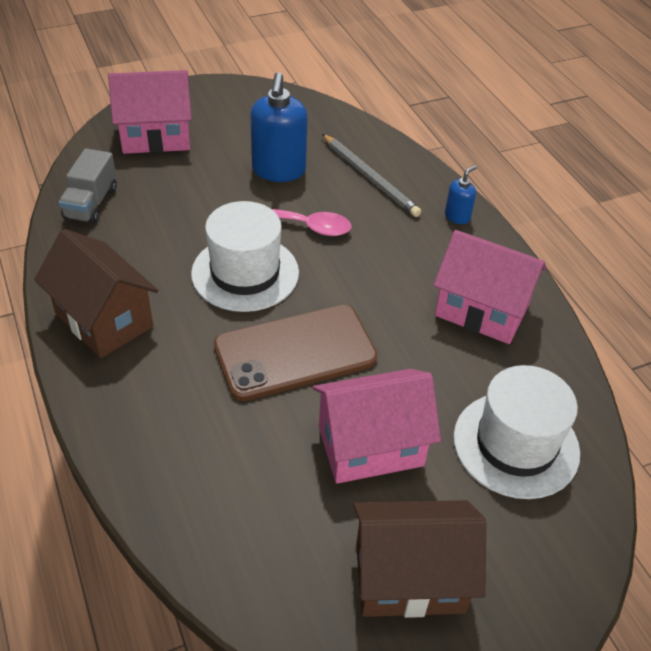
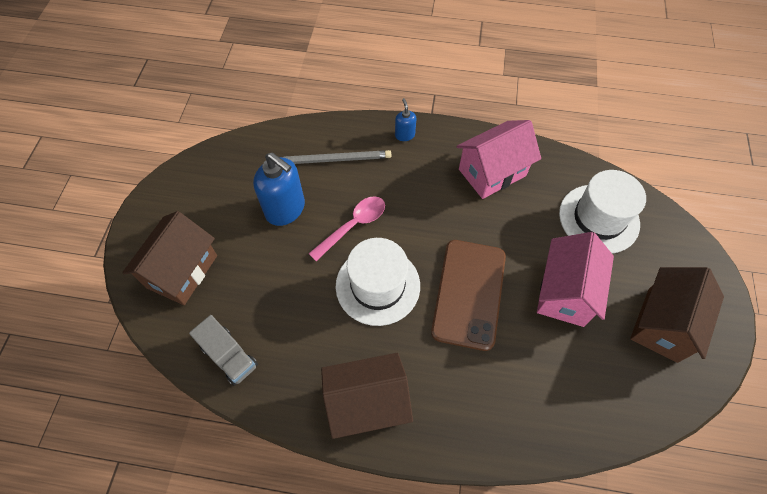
camera: 55 degrees left, 15 degrees up
pink house [108,70,192,154] -> brown house [122,211,217,305]

